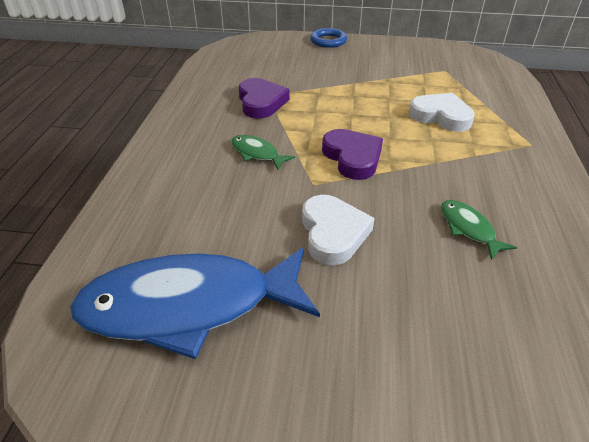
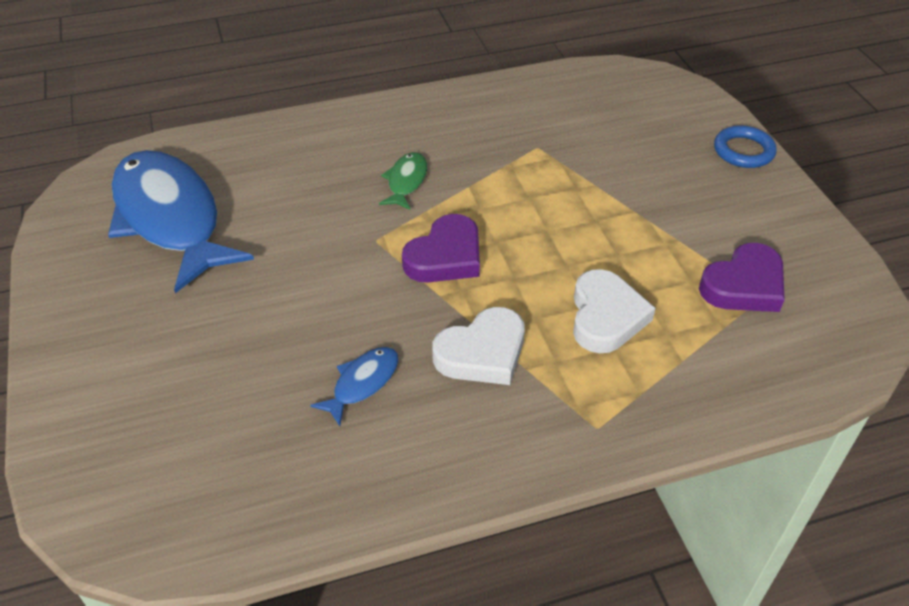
camera: 65 degrees right, 5 degrees up
purple heart [239,78,290,118] -> purple heart moved to [699,243,785,312]
white heart [302,195,374,265] -> white heart moved to [432,307,525,385]
green fish [441,200,517,260] -> blue fish [310,347,399,426]

